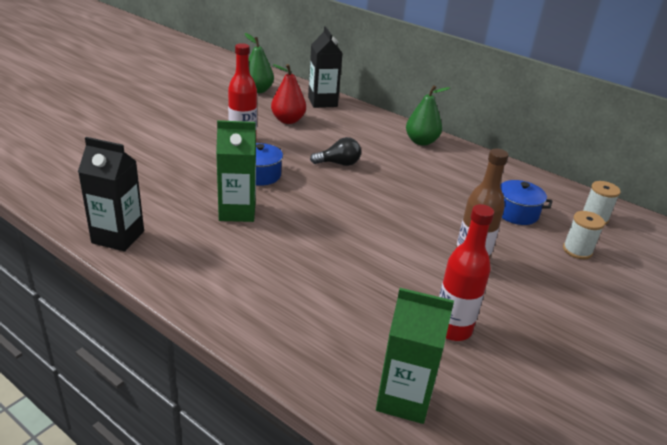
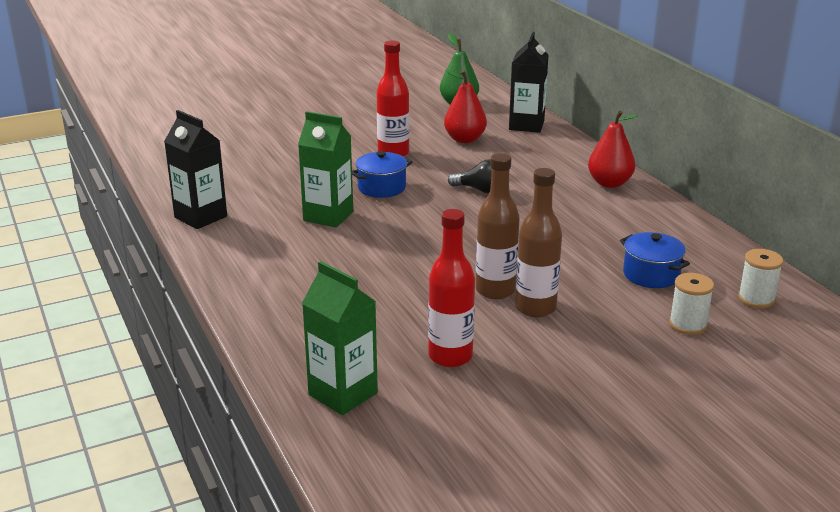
camera: 30 degrees right, 5 degrees down
green pear [406,85,450,146] -> red pear [588,111,638,188]
none -> brown bottle [476,153,520,299]

